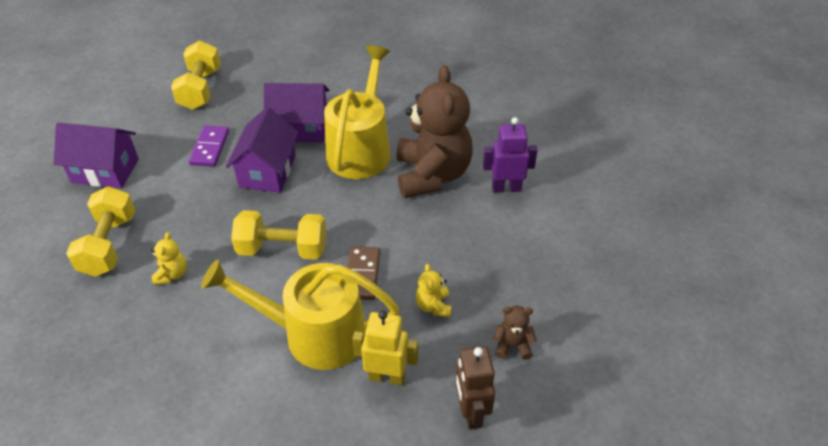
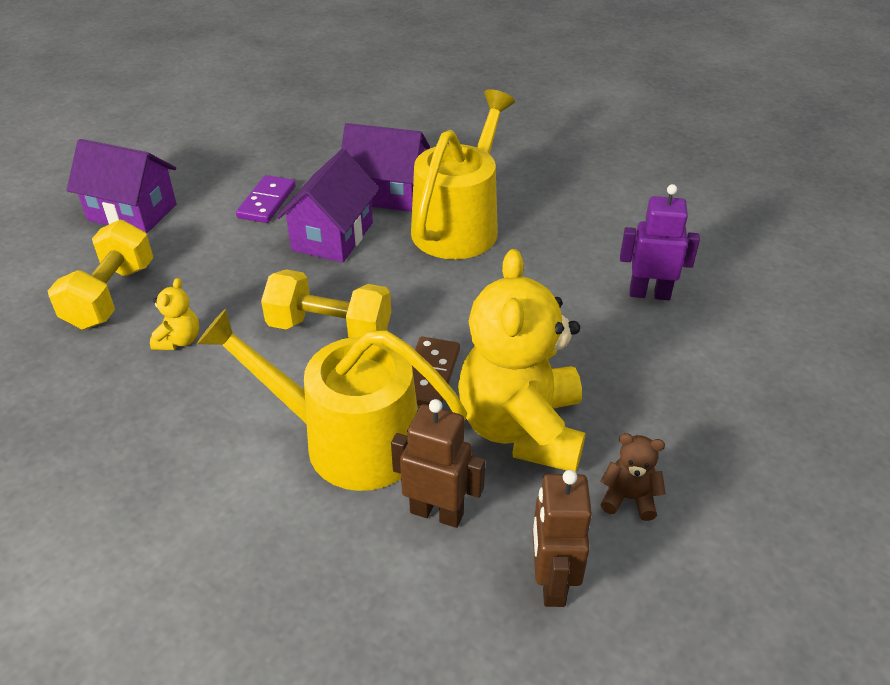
camera: 10 degrees right, 5 degrees down
yellow dumbbell [171,40,221,110] -> none
yellow robot [353,310,418,385] -> brown robot [391,399,485,528]
brown teddy bear [396,65,473,198] -> none
yellow teddy bear [416,264,451,317] -> yellow teddy bear [458,249,585,472], size x2.47

